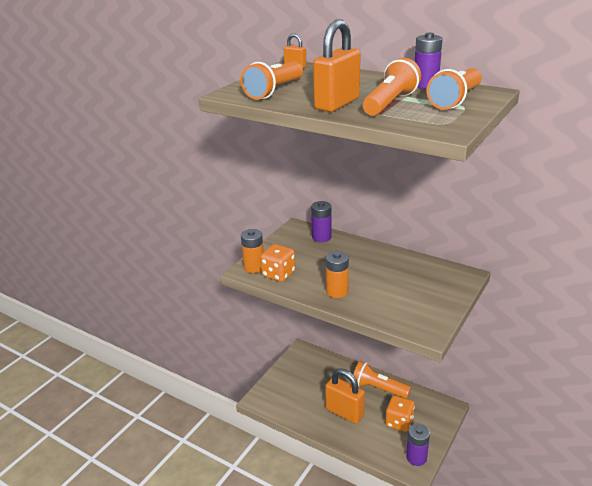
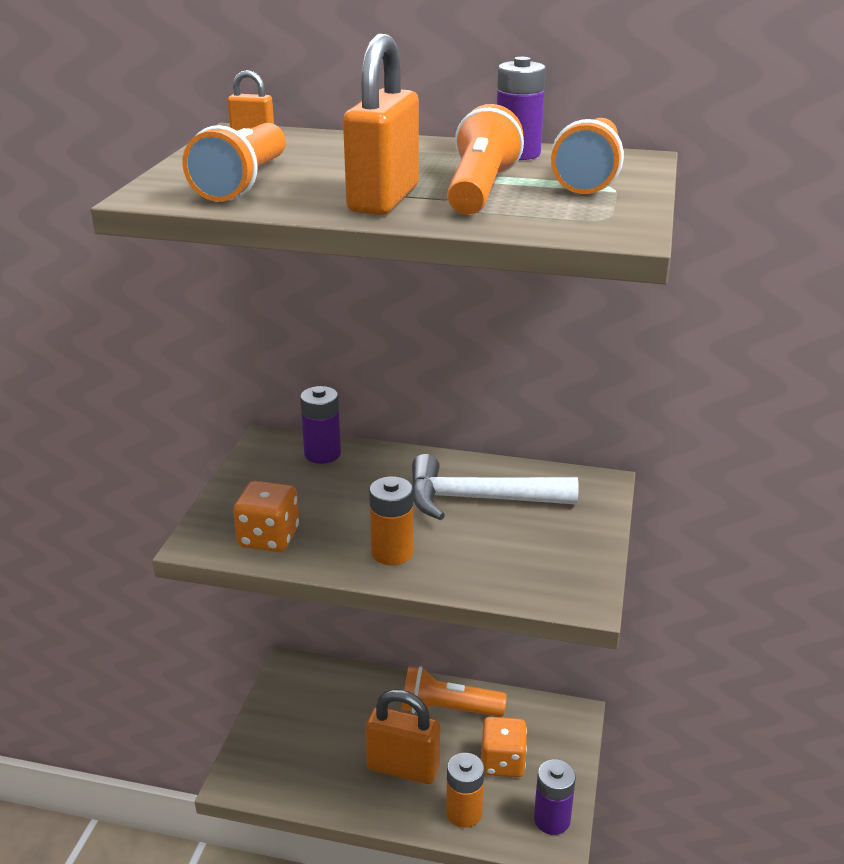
camera: 20 degrees left, 0 degrees up
orange battery [241,229,264,273] -> orange battery moved to [446,753,484,828]
none -> white hammer [412,454,578,520]

